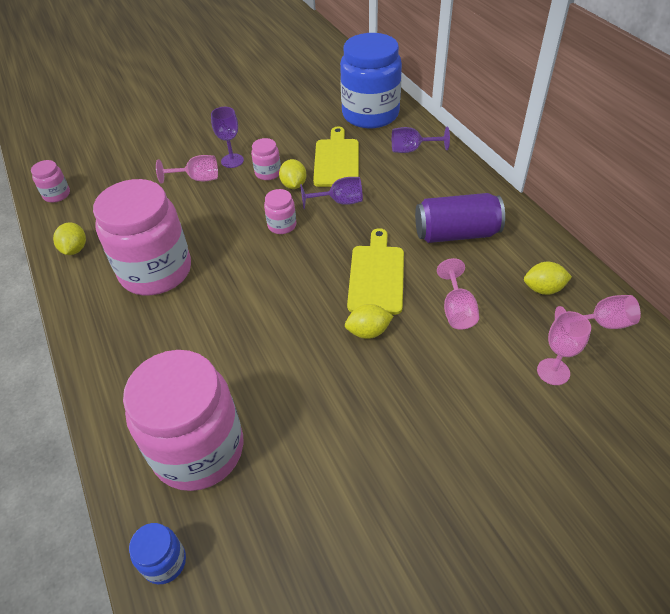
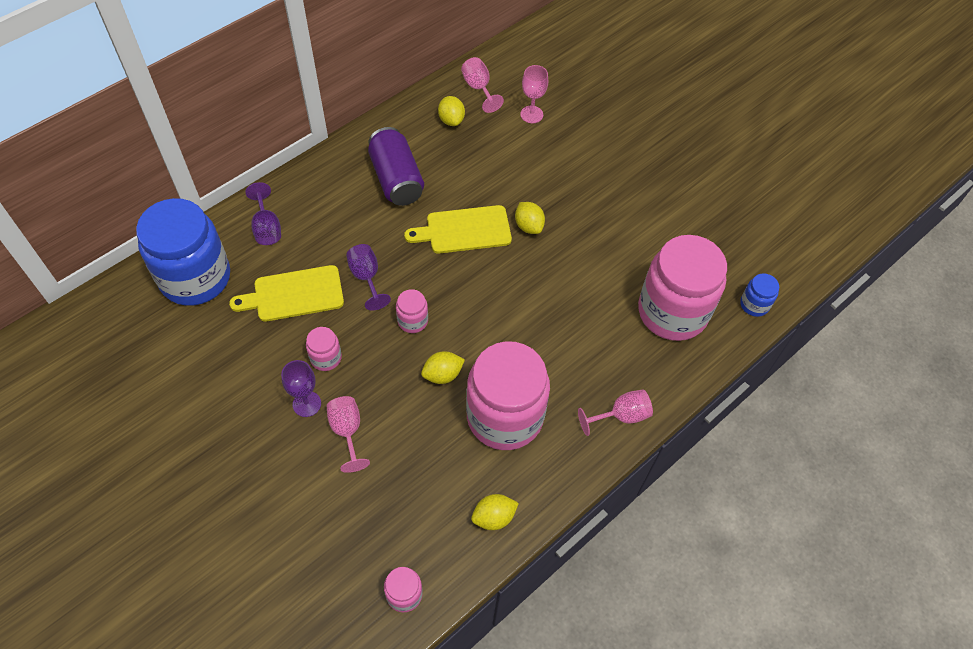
camera: 110 degrees left, 10 degrees up
yellow lemon [279,159,307,189] -> yellow lemon moved to [421,351,465,384]
pink goblet [437,258,479,330] -> pink goblet moved to [578,390,653,436]

